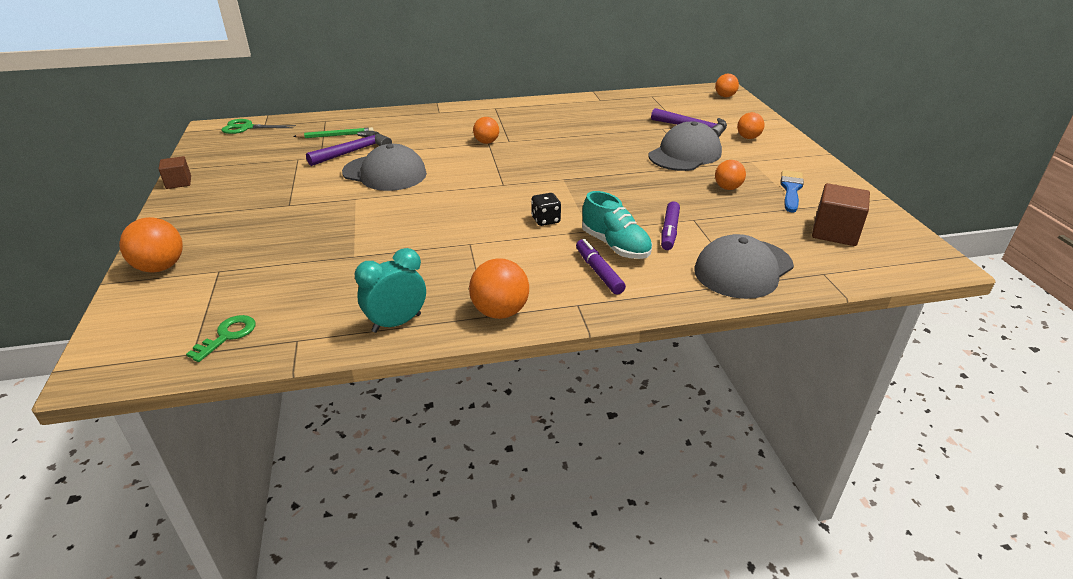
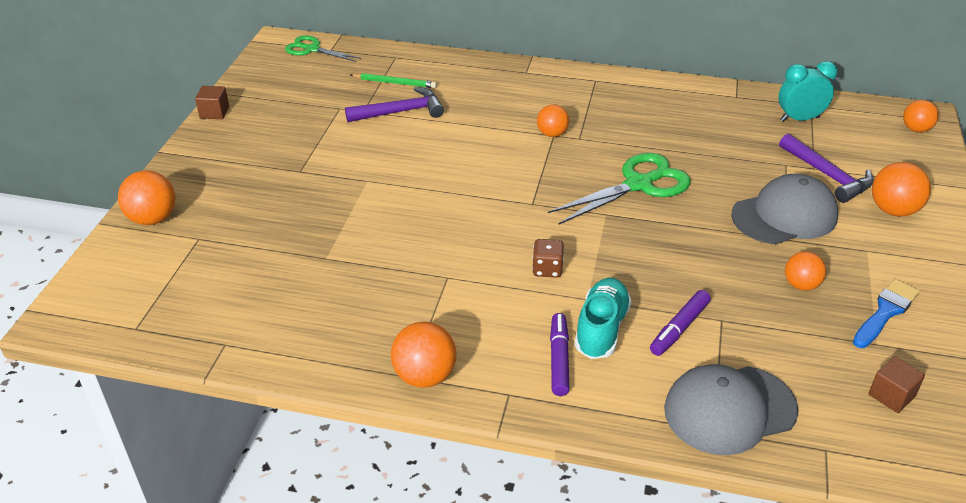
camera: 25 degrees right, 5 degrees up
green key [186,315,256,362] -> none
grey cap [342,144,427,191] -> none
turquoise clock [355,248,426,333] -> turquoise clock moved to [778,61,837,122]
black dice [531,193,561,226] -> brown dice [532,239,564,278]
turquoise shoe [582,191,652,259] -> turquoise shoe turned 150 degrees counterclockwise [575,278,632,359]
orange ball [737,112,764,139] -> orange ball [872,162,931,217], size x1.51
brown cube [812,183,870,246] -> brown cube [869,356,925,413], size x0.61
none -> green scissors [548,153,691,224]

